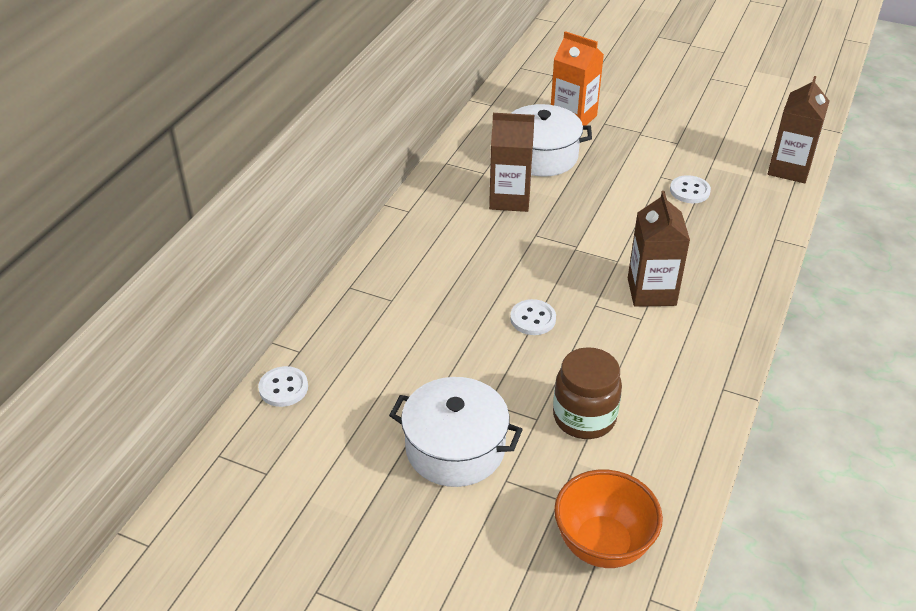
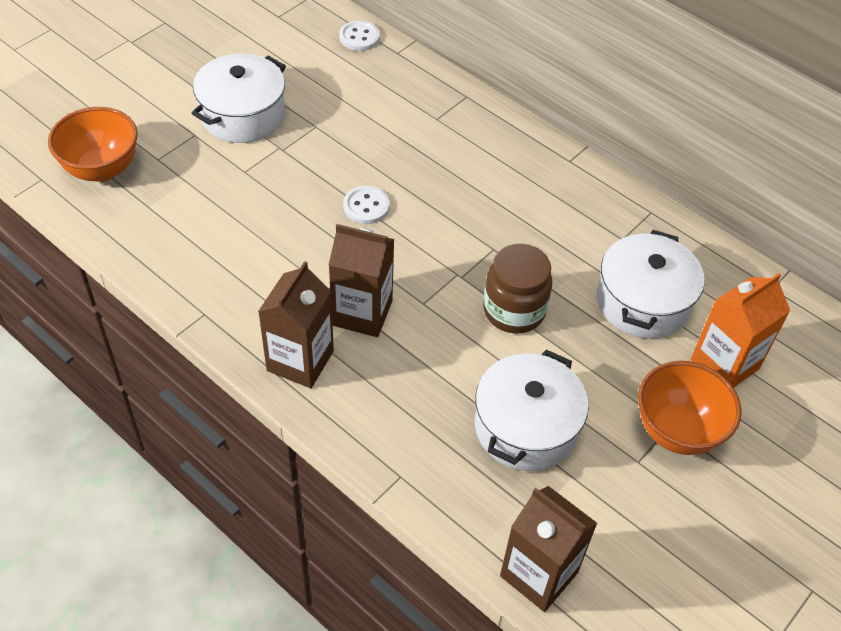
camera: 105 degrees right, 10 degrees up
brown carton [489,113,534,212] -> brown carton moved to [258,261,334,388]
brown jar [553,347,622,439] -> brown jar moved to [483,244,552,334]
white button [670,175,711,203] -> white pot [475,350,589,471]
none -> orange bowl [638,361,742,455]

